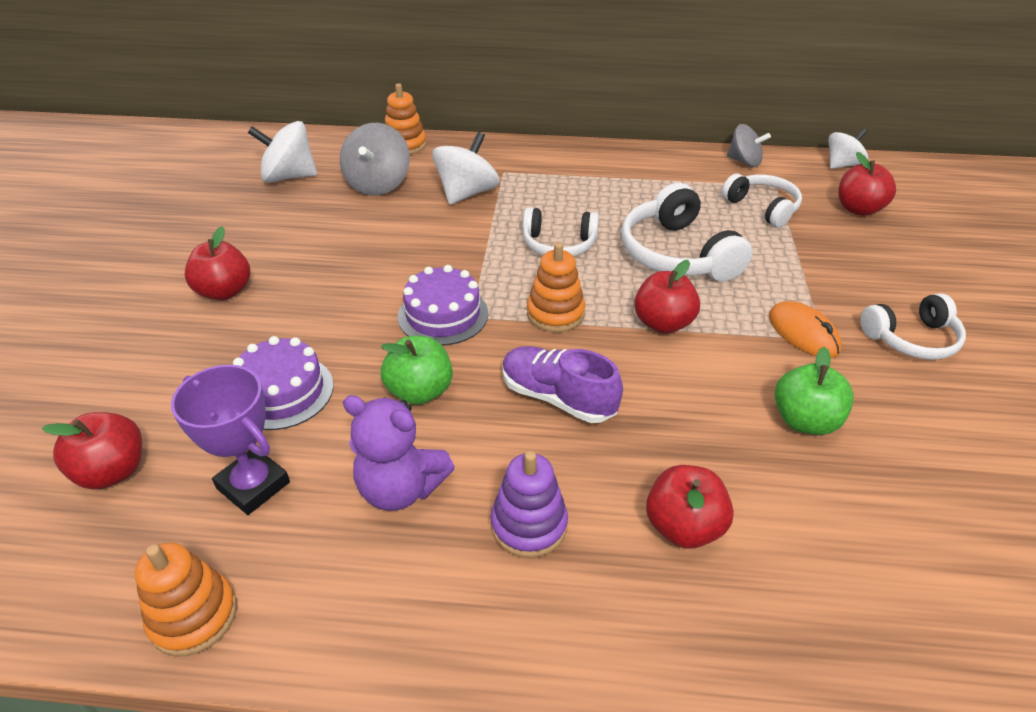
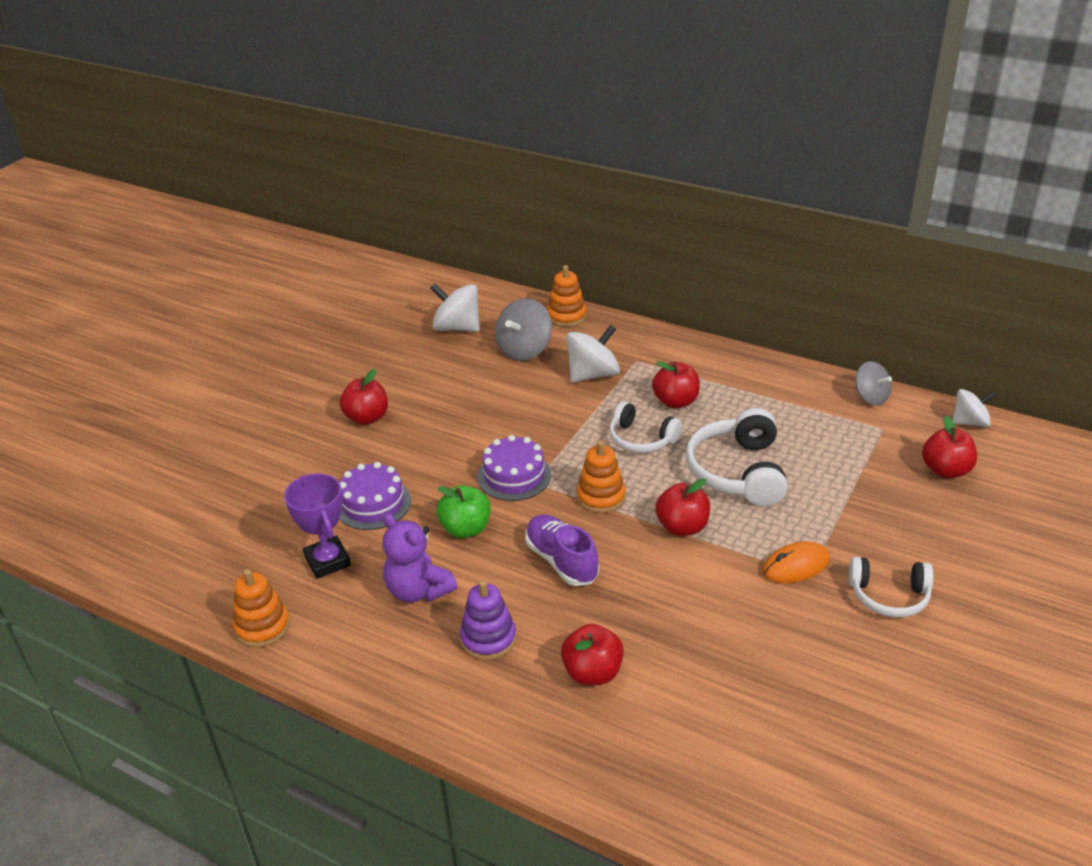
camera: 25 degrees right, 5 degrees down
red apple [42,412,142,490] -> red apple moved to [652,361,700,408]
white headphones [722,174,802,227] -> none
orange mouse [769,301,842,358] -> orange mouse turned 75 degrees clockwise [762,541,830,583]
green apple [775,347,854,435] -> none

